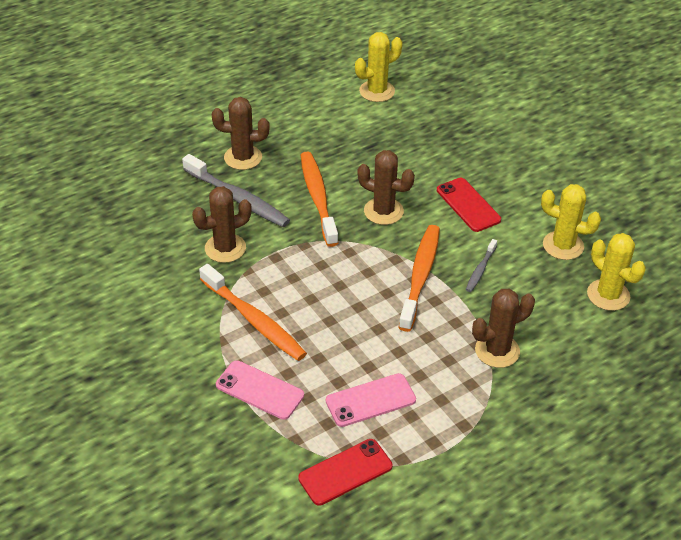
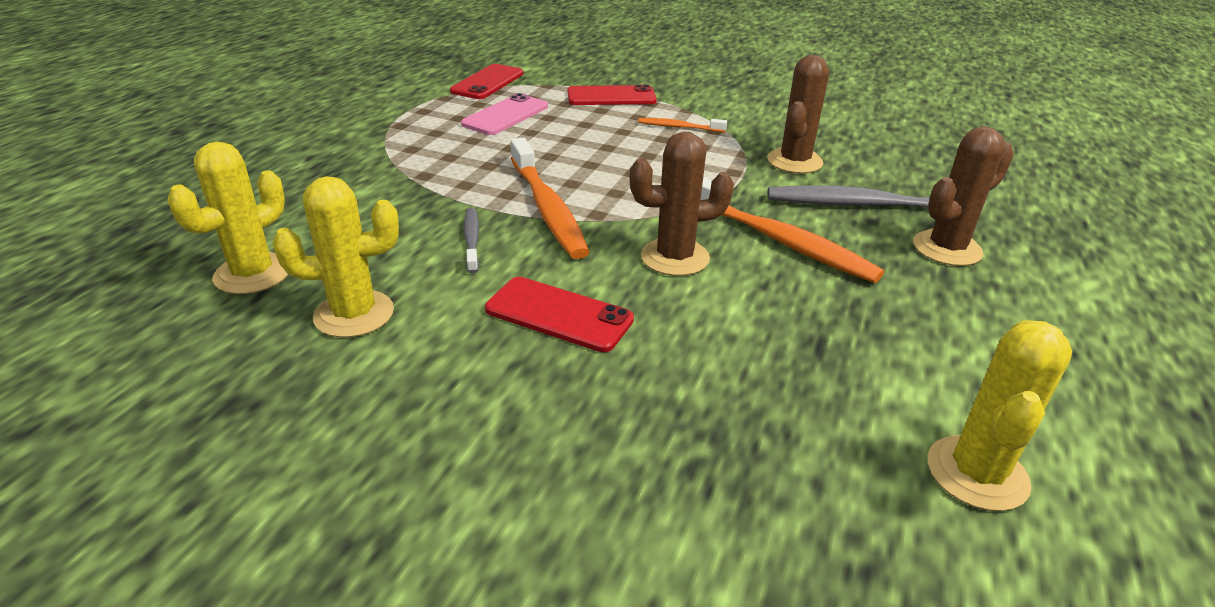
camera: 145 degrees right, 10 degrees down
orange toothbrush [199,264,307,361] -> orange toothbrush [638,118,727,133], size x0.50
pink phone [216,360,304,420] -> red phone [567,84,657,105]
brown cactus [472,289,535,368] -> none
yellow cactus [587,233,646,311] -> yellow cactus turned 75 degrees counterclockwise [167,142,288,294]

